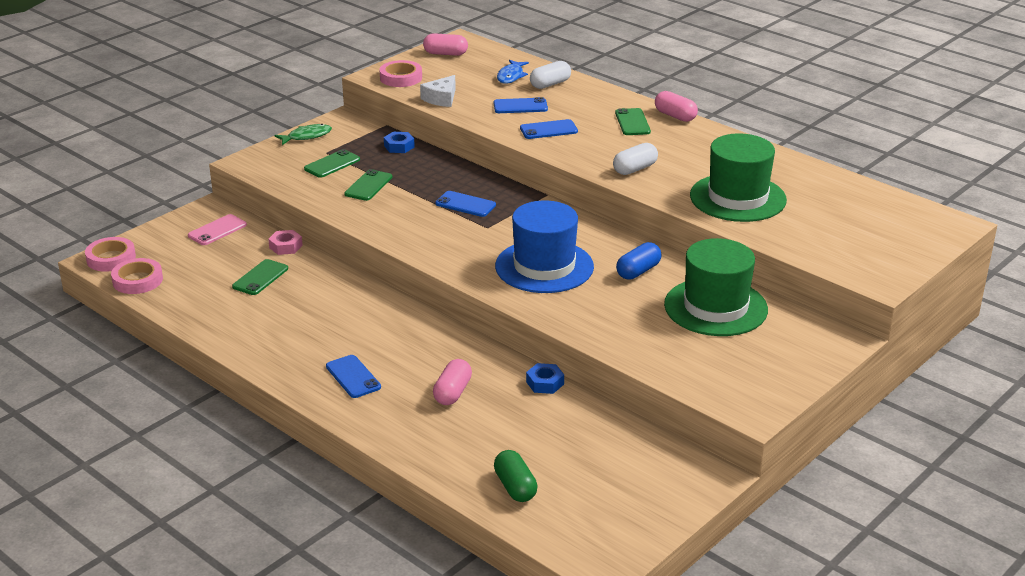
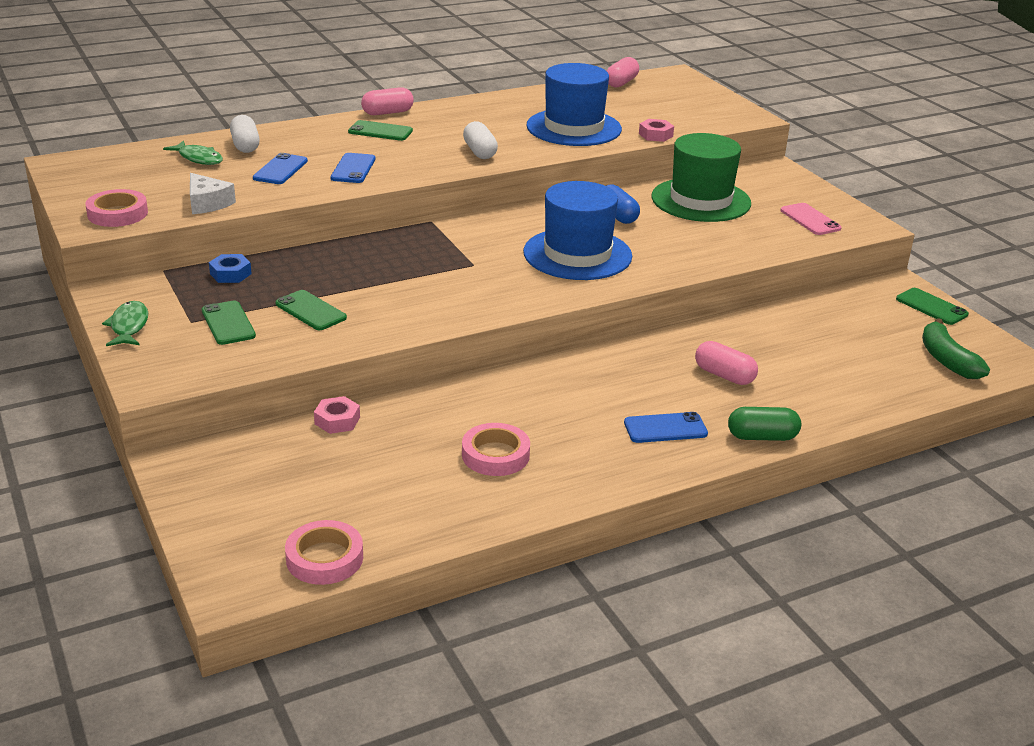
camera: 70 degrees left, 0 degrees up
pink tape [85,237,136,272] -> pink tape moved to [462,423,530,476]
pink phone [188,214,247,245] -> pink phone moved to [781,203,842,235]
green phone [232,259,288,295] -> green phone moved to [896,288,969,325]
pink capsule [423,33,468,56] -> pink capsule moved to [607,57,639,87]
blue phone [435,191,496,217] -> none
green capsule [494,450,538,502] -> green capsule moved to [728,407,801,441]
blue fish [497,60,529,84] -> green fish [163,140,223,165]
blue nut [526,363,564,394] -> none
green hat [690,133,787,222] -> blue hat [526,63,622,146]
none -> pink nut [639,119,674,142]
none -> green banana [922,318,990,379]

